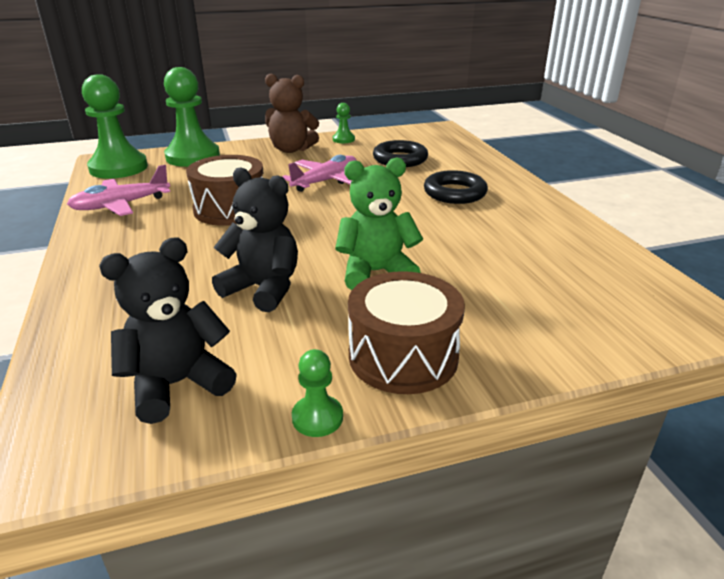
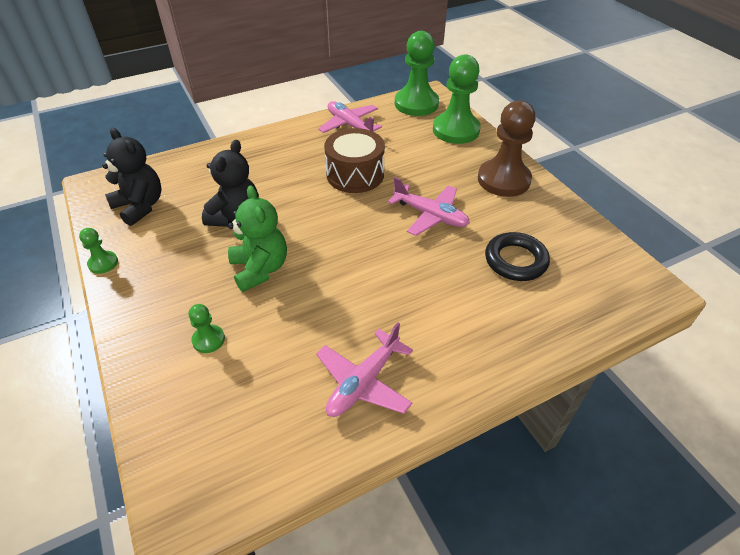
camera: 80 degrees right, 15 degrees up
brown teddy bear [265,74,319,153] -> brown pawn [478,100,536,197]
green pawn [333,103,355,143] -> green pawn moved to [189,304,225,353]
brown drum [348,271,465,394] -> none
black ring [424,170,488,204] -> none
none -> pink plane [316,322,413,417]

